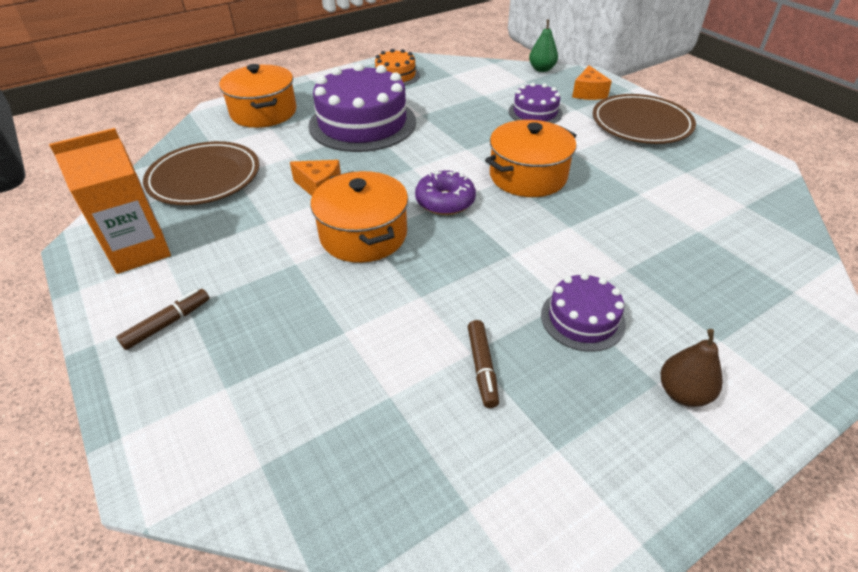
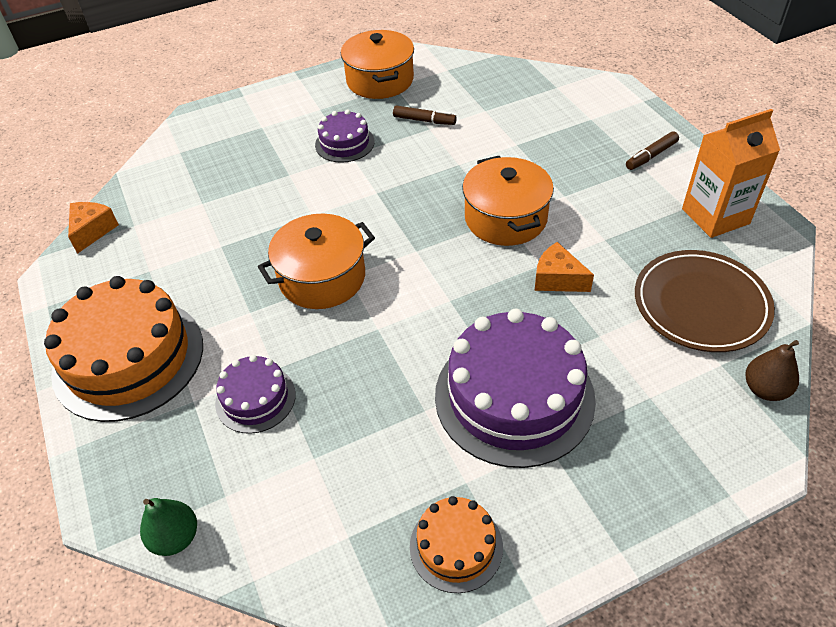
camera: 170 degrees left, 5 degrees up
orange pot [219,64,297,128] -> orange pot moved to [341,30,414,99]
purple donut [415,170,476,215] -> none
brown marker [468,320,499,408] -> brown marker turned 105 degrees clockwise [393,106,457,125]
orange cheese [572,65,612,100] -> orange cheese moved to [68,202,119,254]
brown plate [593,94,696,144] -> orange cake [44,276,203,422]
brown pear [660,329,723,407] -> brown pear moved to [745,340,799,401]

